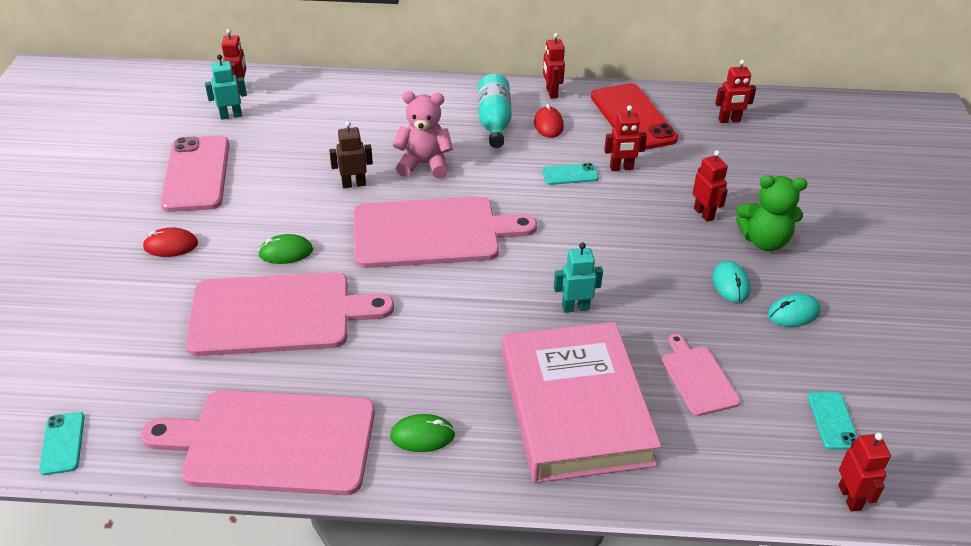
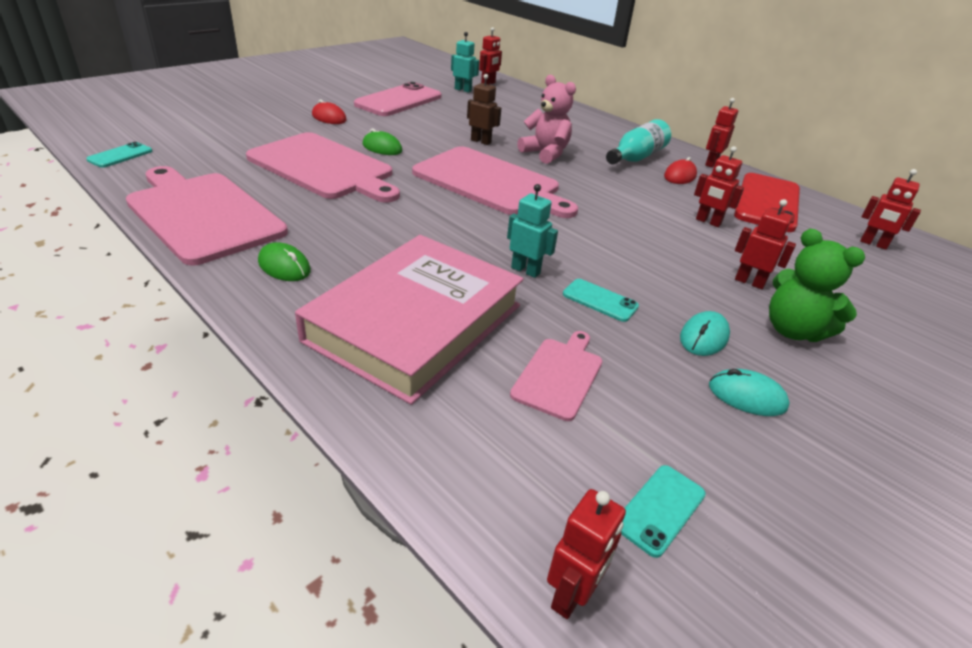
camera: 40 degrees right, 5 degrees down
turquoise phone [542,163,599,185] -> turquoise phone moved to [563,279,639,322]
red robot [692,150,728,222] -> red robot turned 75 degrees counterclockwise [735,199,796,289]

